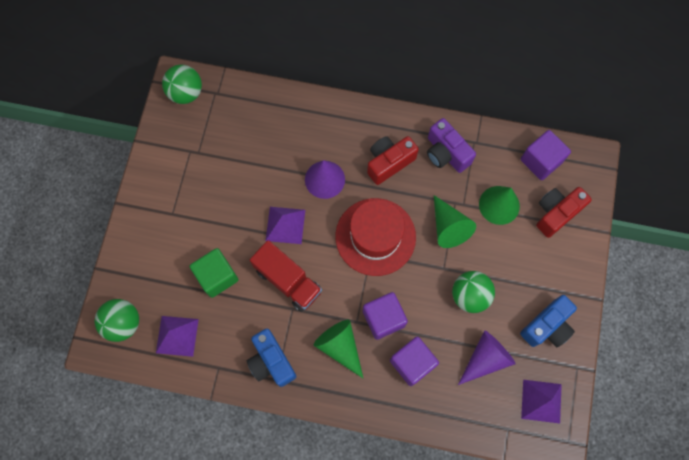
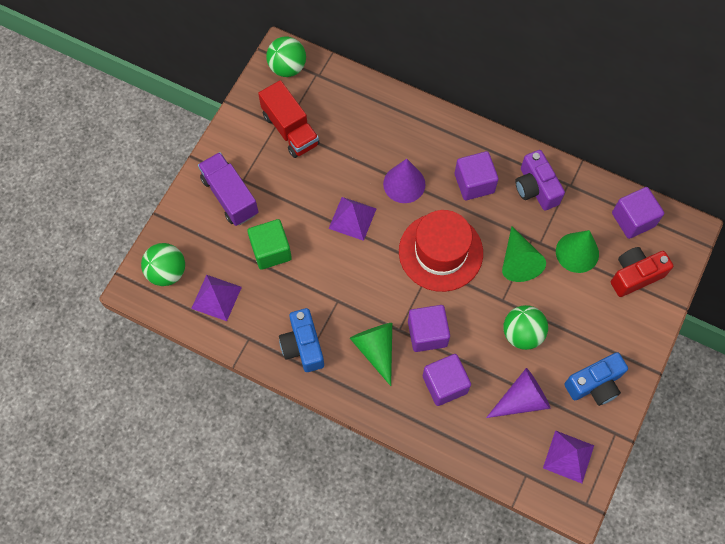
camera: 15 degrees right, 5 degrees down
red truck [250,240,322,312] -> red truck moved to [258,80,320,158]
red camera [367,136,419,185] -> purple cube [455,151,499,200]
none -> purple truck [198,152,258,226]

